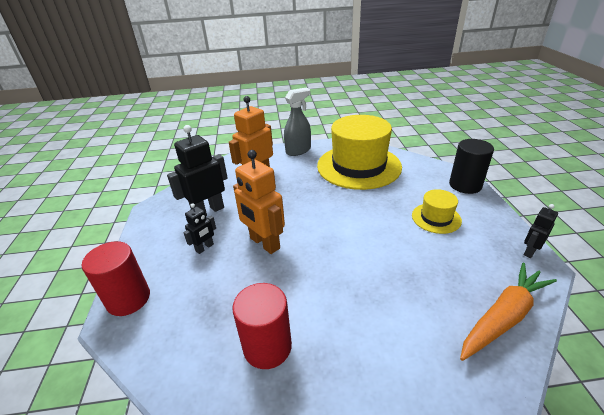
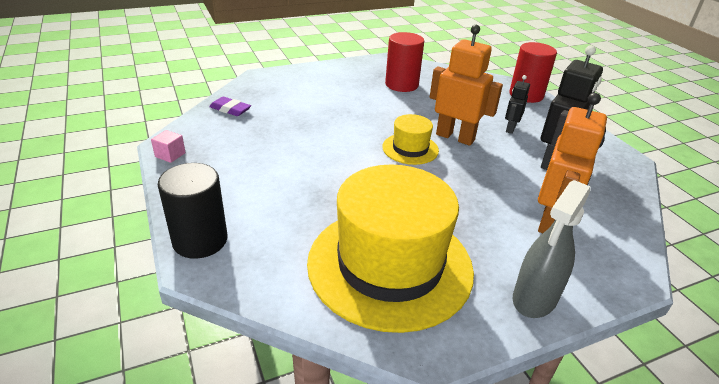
camera: 160 degrees right, 0 degrees up
yellow hat [412,189,462,234] -> yellow hat moved to [382,114,439,165]
orange carrot [460,263,557,361] -> purple eraser [209,96,251,116]
black robot [524,204,558,258] -> pink cube [151,130,186,163]

